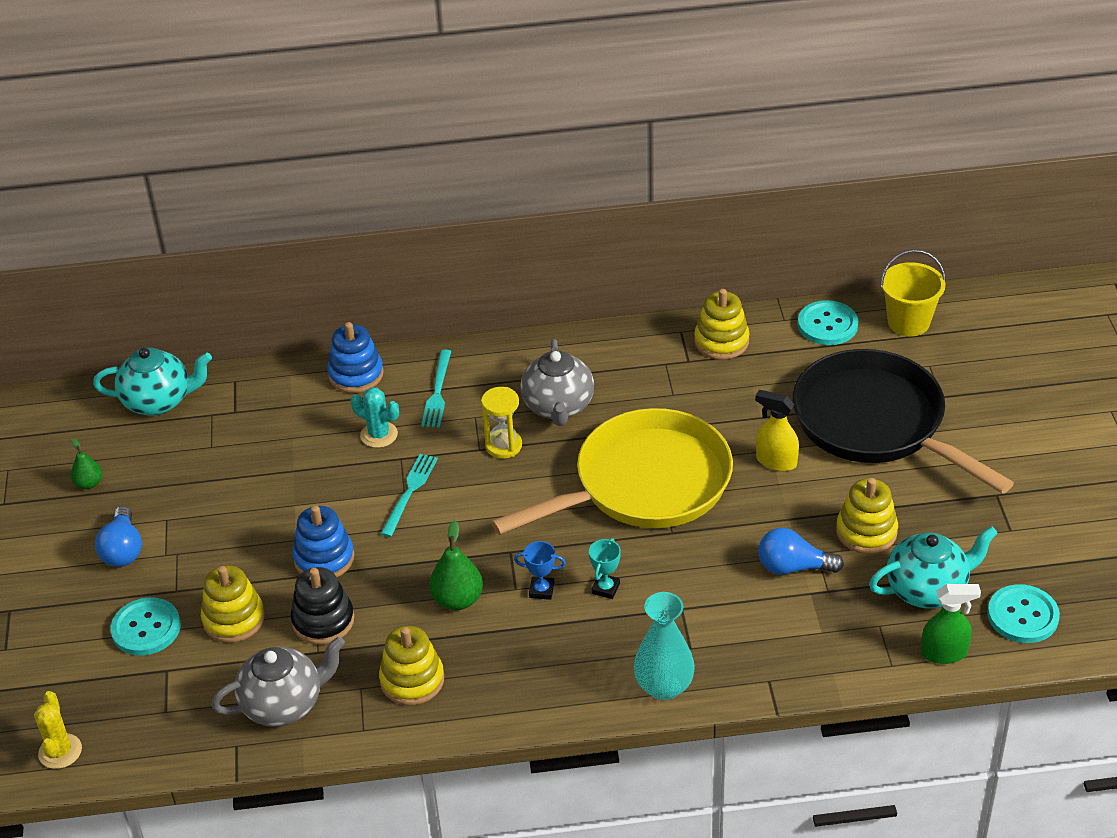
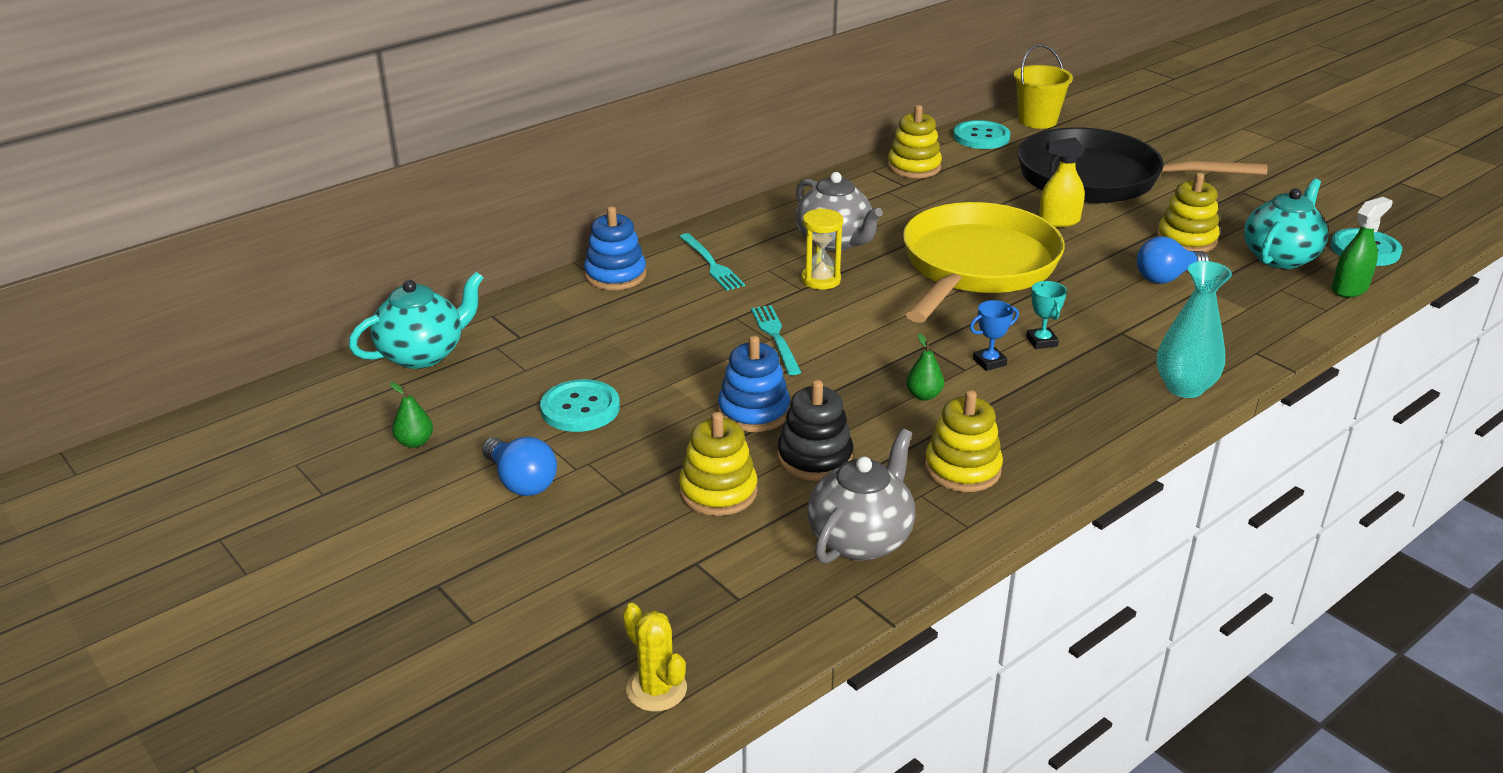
camera: 35 degrees left, 10 degrees down
turquoise button [110,597,181,656] -> turquoise button moved to [540,379,620,432]
turquoise cactus [351,387,399,448] -> none
green pear [429,520,483,610] -> green pear [906,333,944,400], size x0.62

